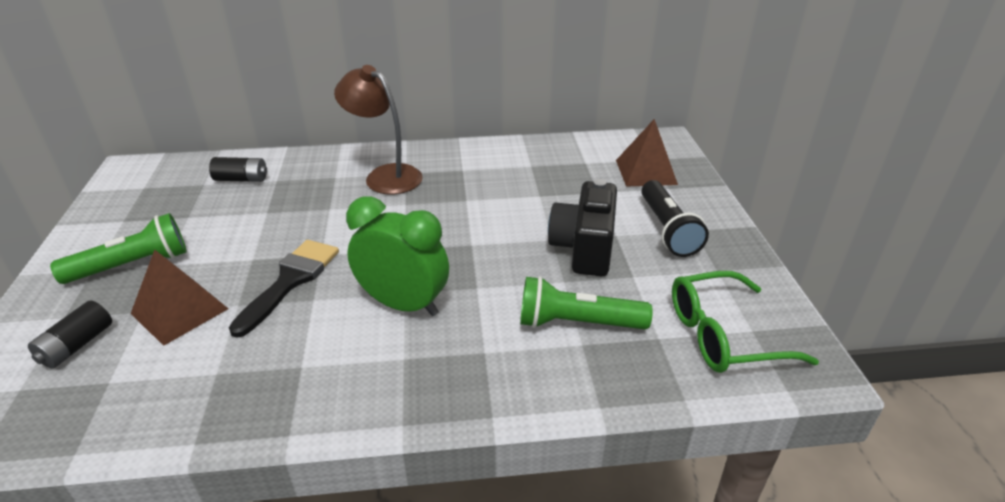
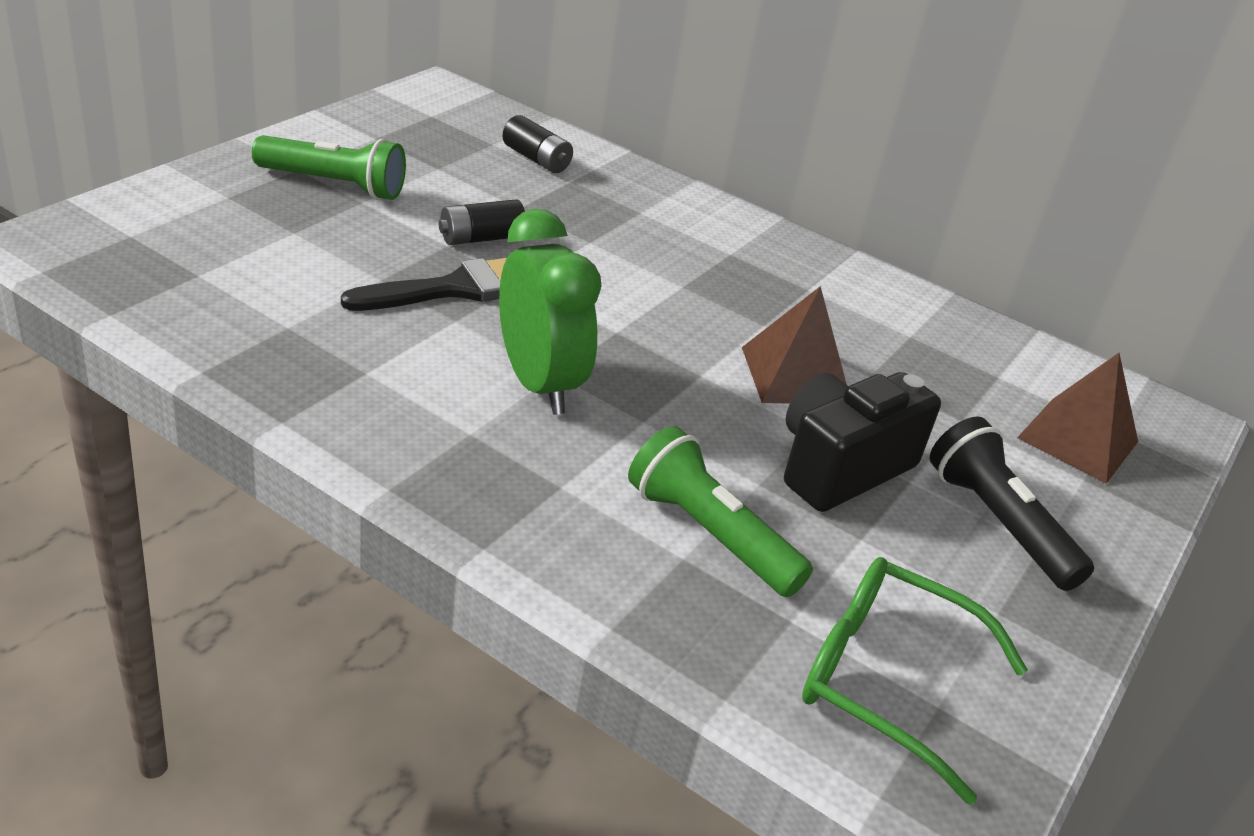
camera: 35 degrees right, 0 degrees up
black battery [28,300,112,368] -> black battery moved to [439,199,525,245]
brown pyramid [130,250,228,346] -> brown pyramid moved to [742,286,847,404]
brown lamp [334,65,423,194] -> none
black flashlight [641,180,709,257] -> black flashlight turned 120 degrees clockwise [929,417,1094,591]

